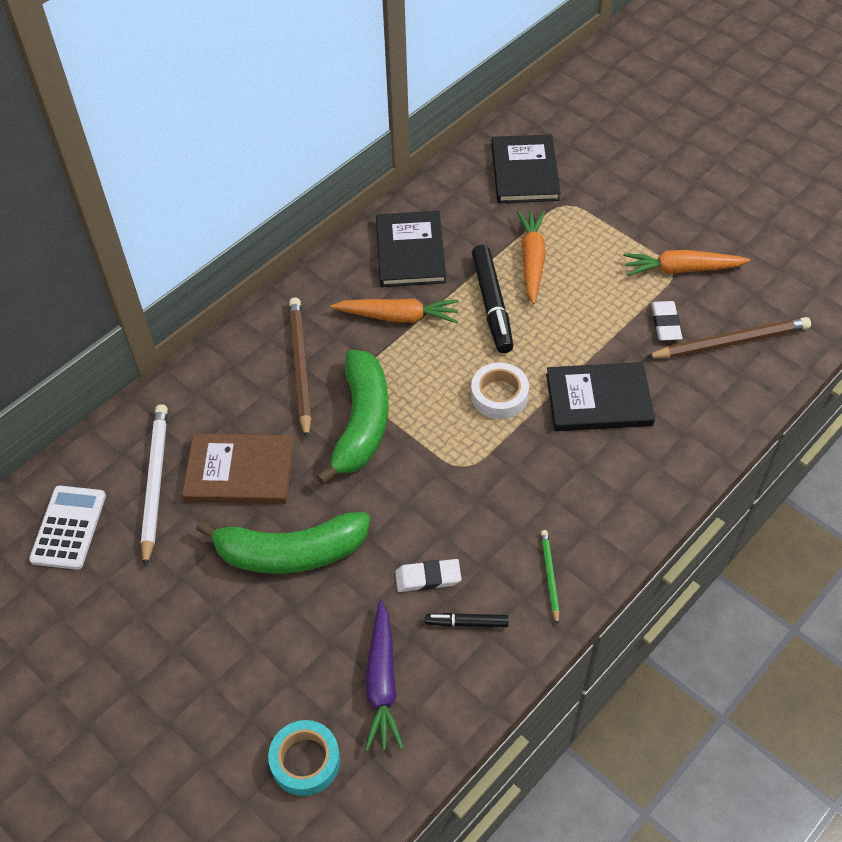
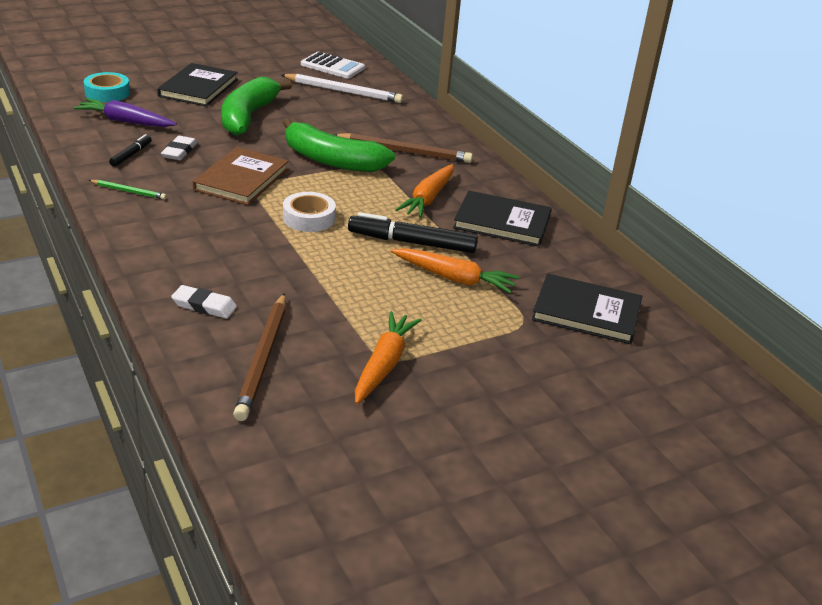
camera: 105 degrees right, 20 degrees down
brown book [182,433,294,504] -> brown book moved to [193,147,289,205]
black book [546,362,655,431] -> black book moved to [157,63,238,106]
white eraser [651,301,682,341] -> white eraser moved to [171,285,237,319]

